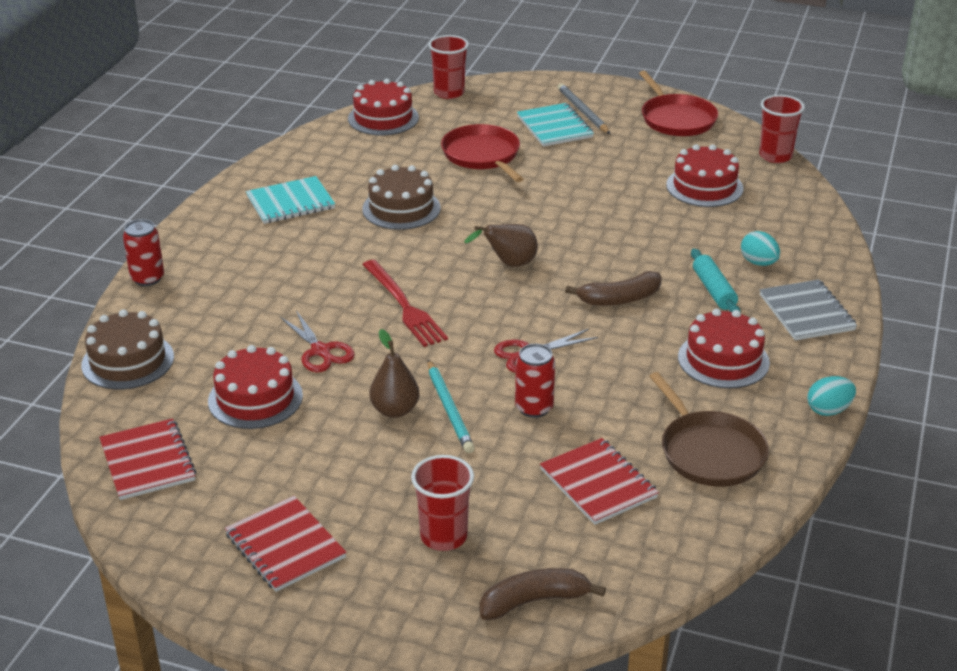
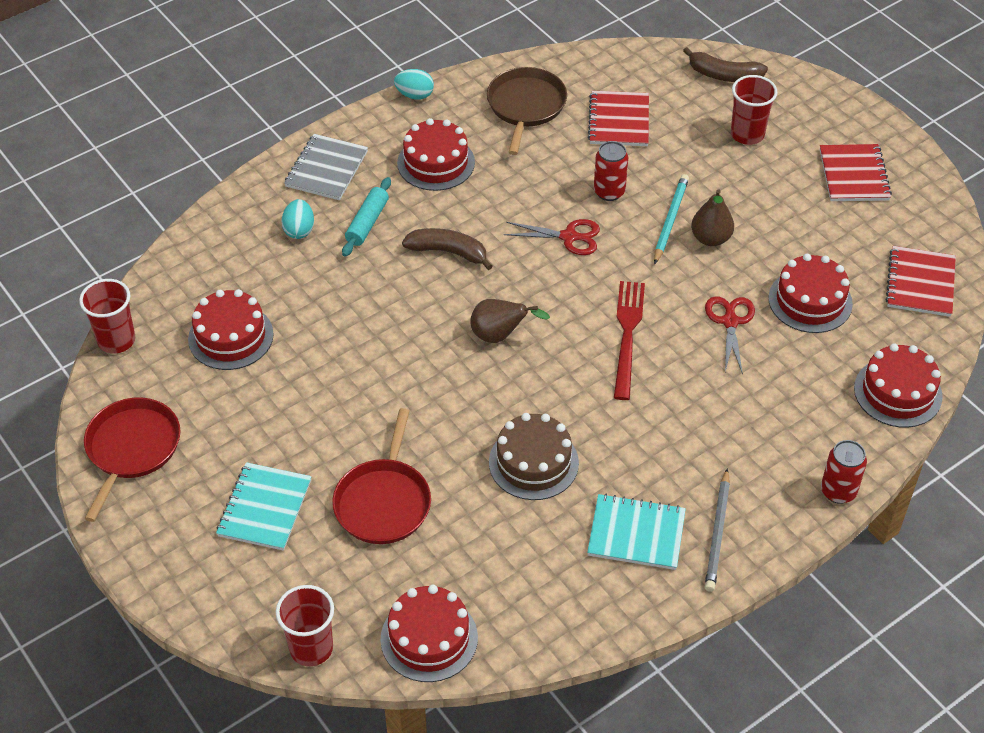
camera: 145 degrees left, 15 degrees up
brown cake [81,310,174,389] -> red cake [854,343,943,428]
grey pencil [558,83,610,134] -> grey pencil moved to [705,468,730,592]

